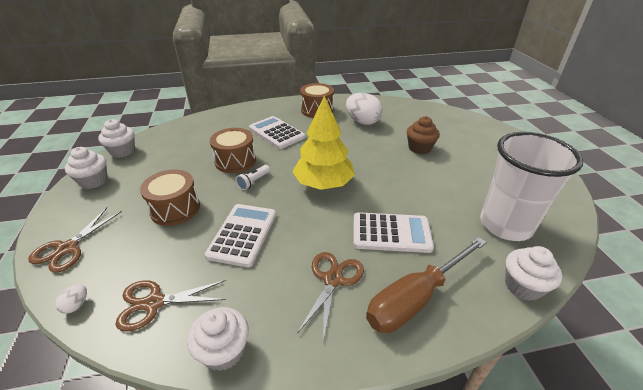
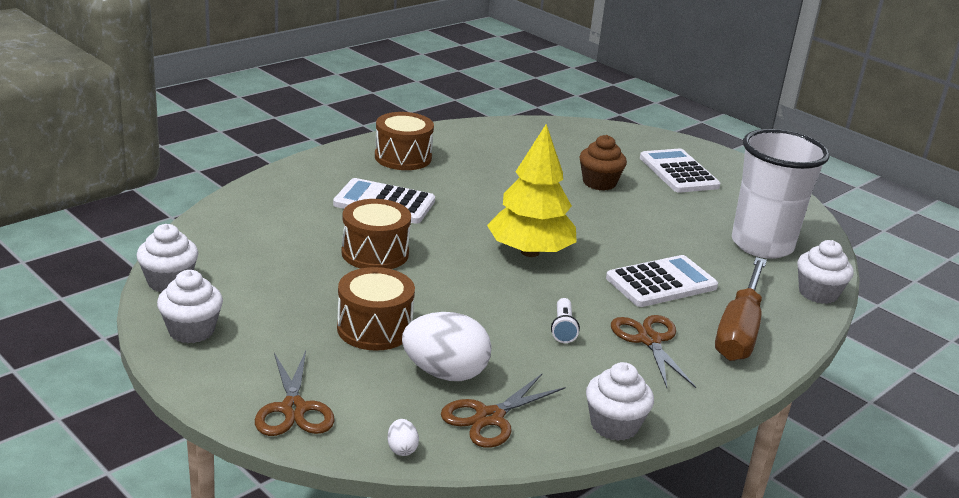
camera: 35 degrees left, 10 degrees down
white calculator [205,204,276,267] -> white calculator moved to [640,149,720,193]
white flashlight [236,165,270,190] -> white flashlight moved to [551,298,580,343]
white egg [346,93,383,125] -> white egg moved to [402,312,492,381]

